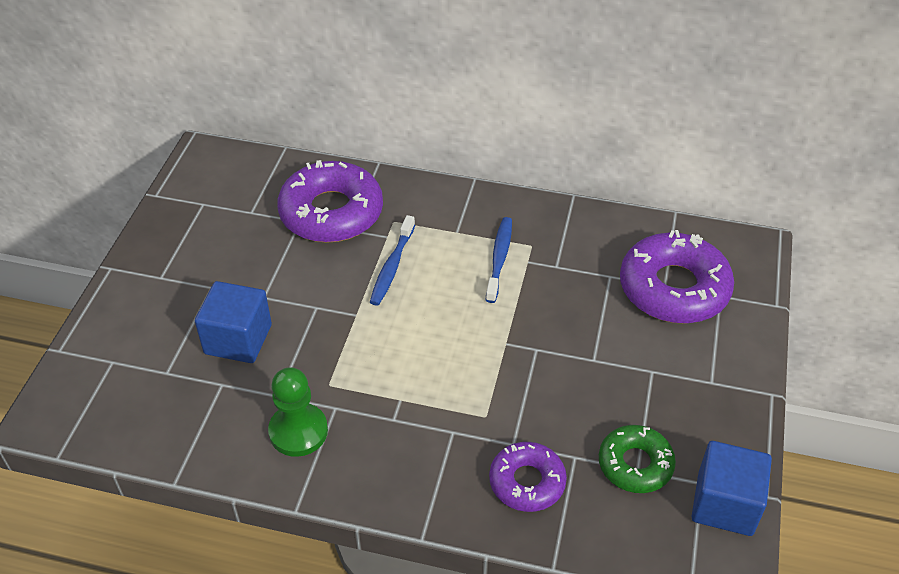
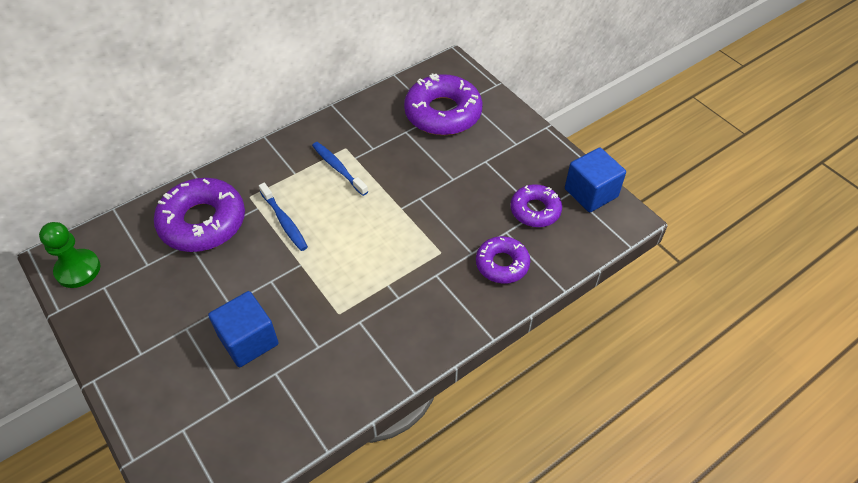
camera: 50 degrees left, 5 degrees up
green pawn [268,367,328,457] -> green pawn moved to [39,222,100,288]
green donut [599,425,676,493] -> purple donut [511,184,562,227]

